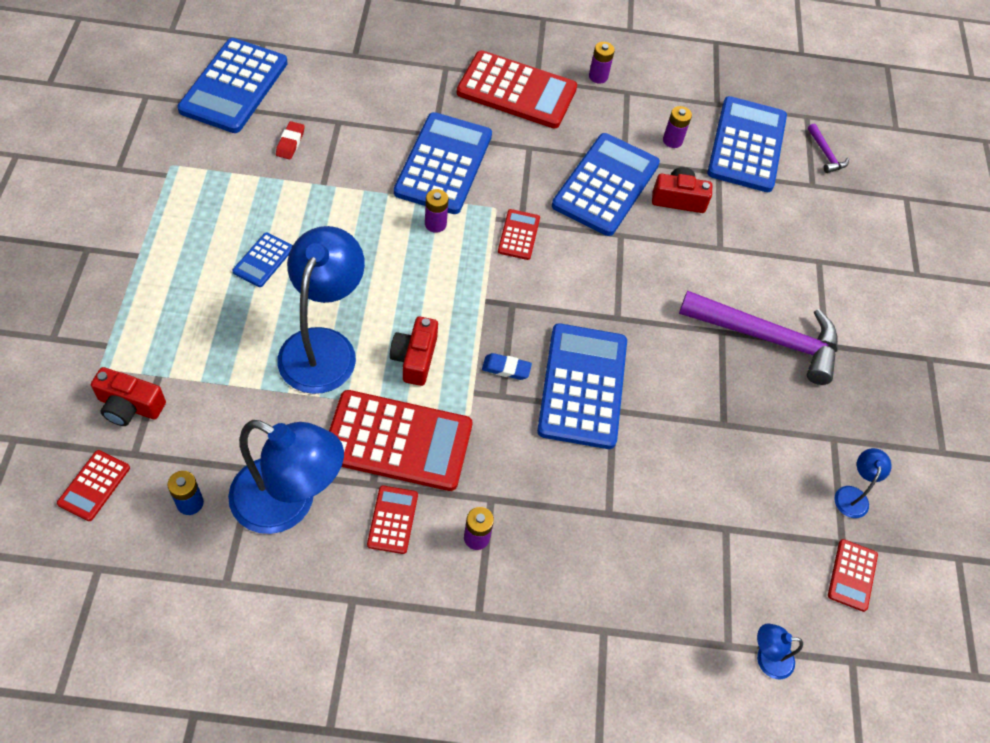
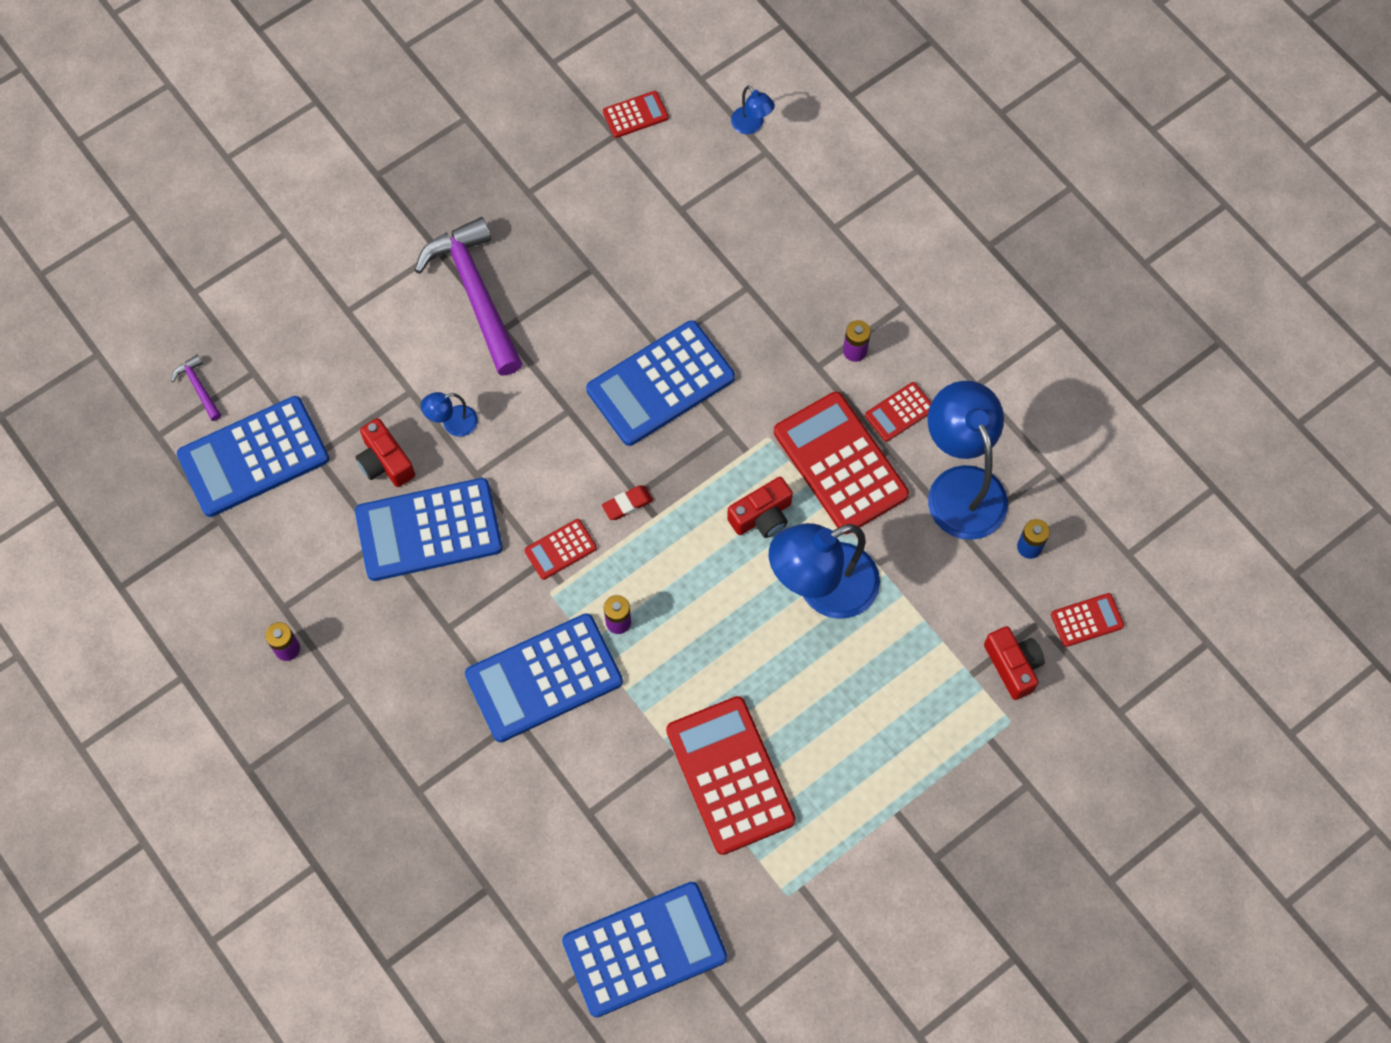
camera: 125 degrees left, 10 degrees up
blue calculator [233,232,293,287] -> none
red eraser [276,121,305,159] -> red eraser moved to [602,485,653,520]
red calculator [457,50,577,128] -> red calculator moved to [666,696,796,855]
blue eraser [482,353,532,380] -> none
purple battery [663,106,692,148] -> none
purple hammer [808,123,849,173] -> purple hammer turned 60 degrees counterclockwise [171,355,221,421]
blue lamp [835,448,892,518] -> blue lamp moved to [421,392,478,437]

